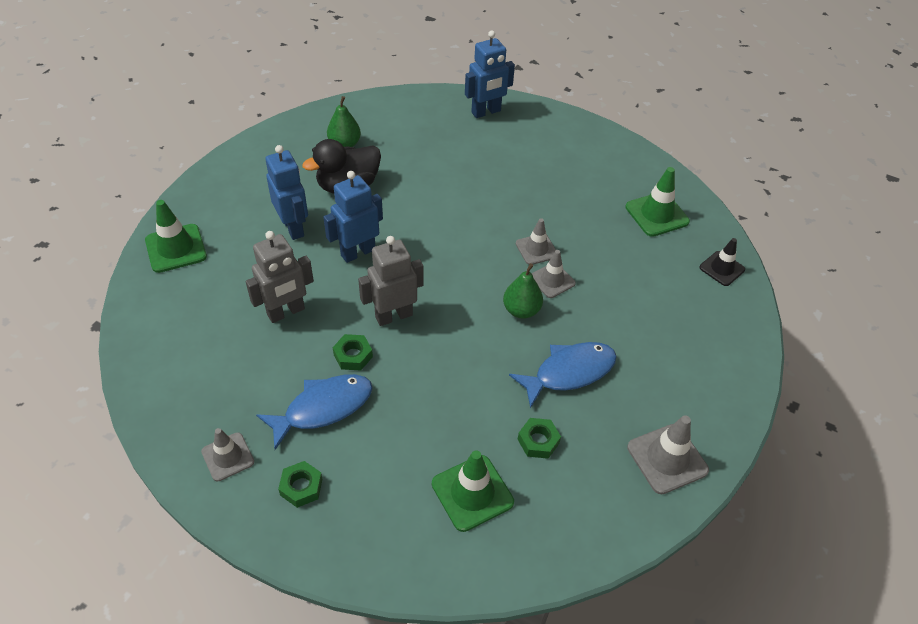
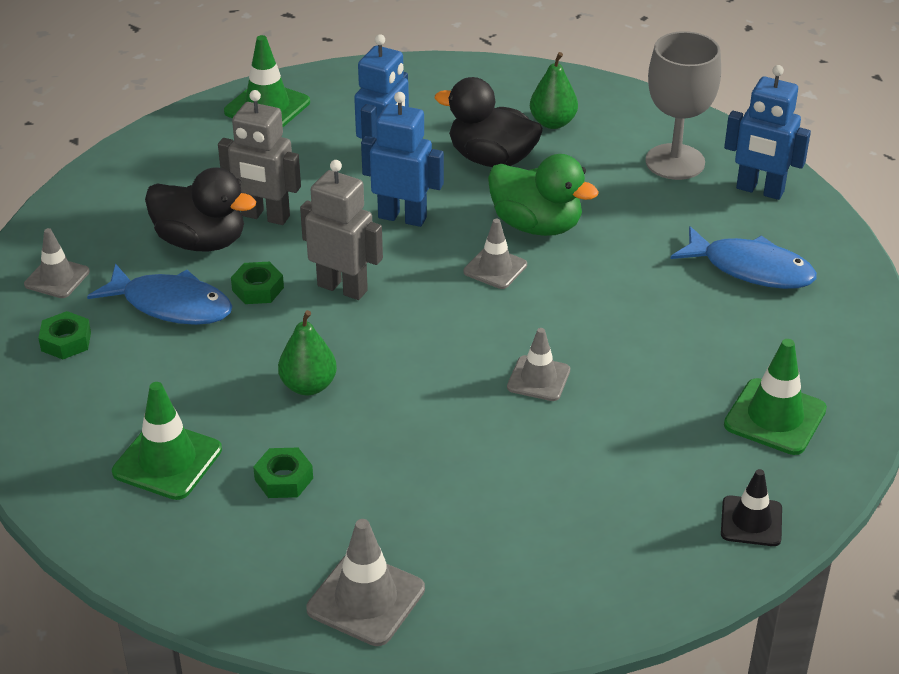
camera: 55 degrees right, 10 degrees down
green pear [503,263,543,319] -> green pear moved to [278,310,337,395]
blue fish [509,342,617,408] -> blue fish moved to [671,226,817,289]
grey traffic cone [516,218,556,265] -> grey traffic cone moved to [464,219,527,289]
none -> black duck [145,167,256,251]
none -> green duck [488,154,599,236]
none -> grey goblet [645,31,721,180]

